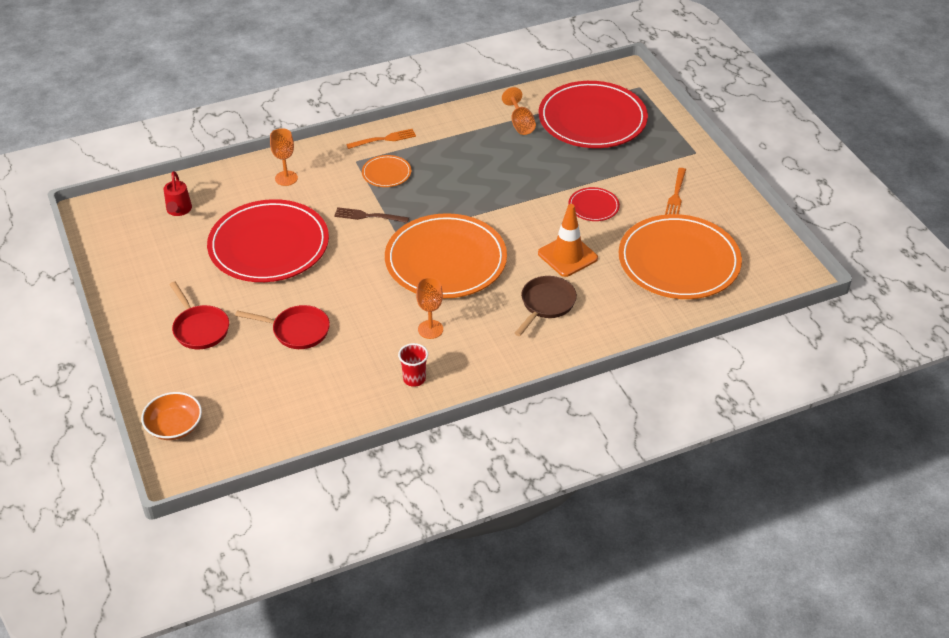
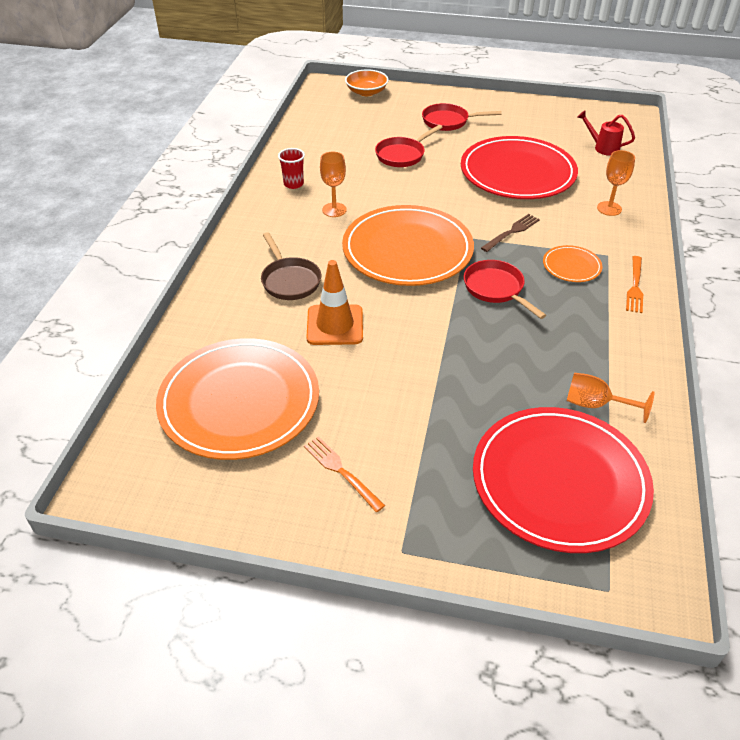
camera: 125 degrees right, 0 degrees up
red plate [568,187,620,221] -> none
none -> red pan [464,260,546,319]

